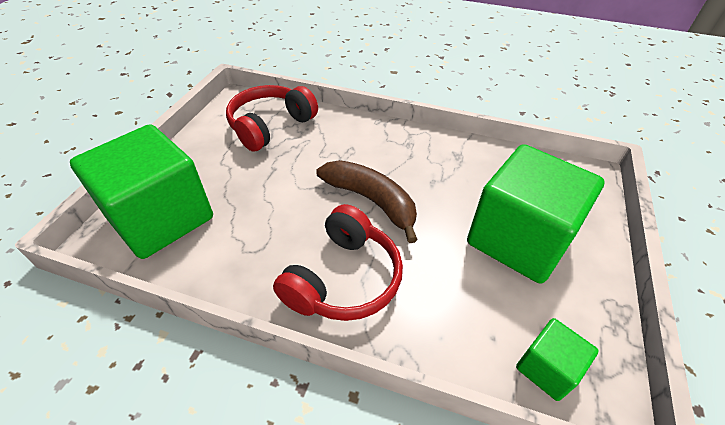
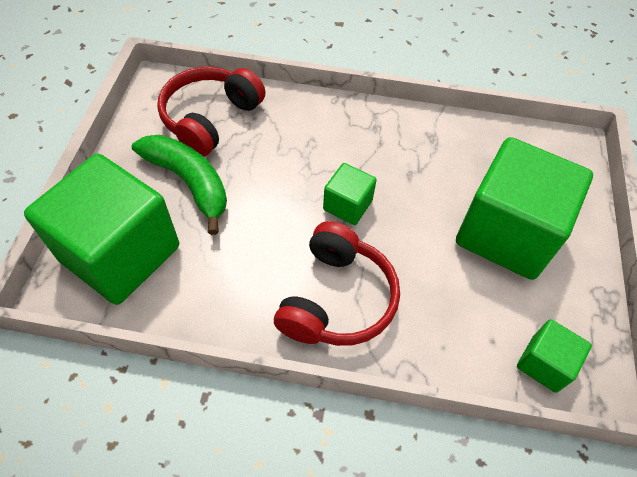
camera: 10 degrees left, 10 degrees up
brown banana [317,160,418,243] -> green cube [323,163,377,225]
none -> green banana [132,135,227,235]

